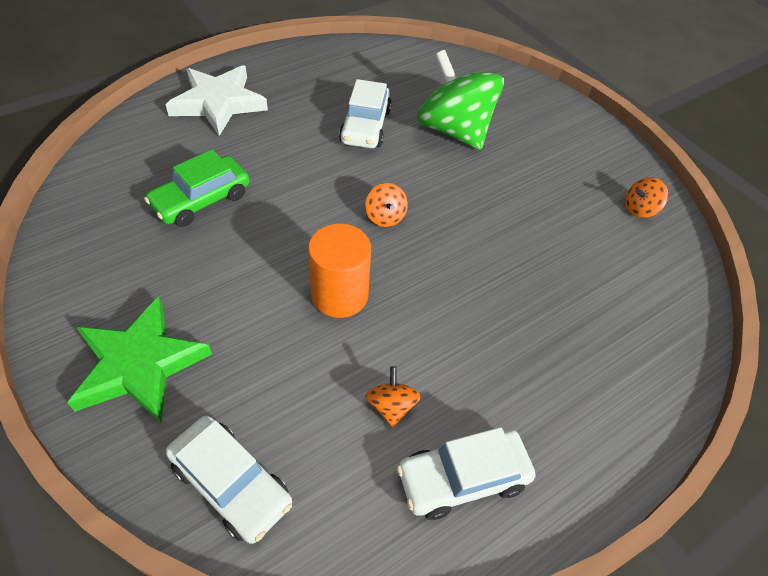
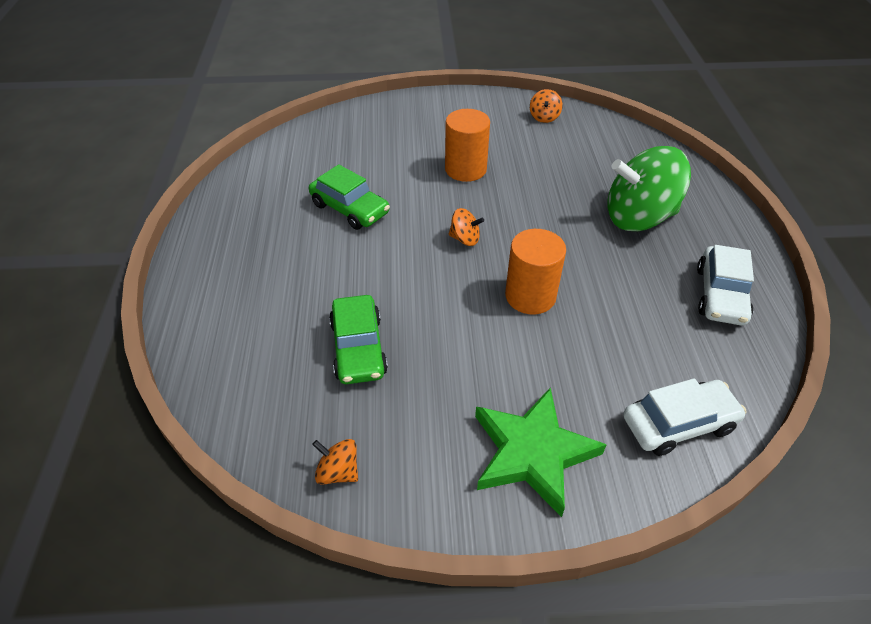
camera: 55 degrees left, 5 degrees down
white star [165,65,268,136] -> none
white car [339,79,392,148] -> green car [309,164,390,230]
orange spinning top [366,366,421,427] -> orange spinning top moved to [312,439,358,484]
green spinning top [417,50,504,150] -> green spinning top moved to [608,146,691,231]
none -> orange cylinder [445,109,490,182]

